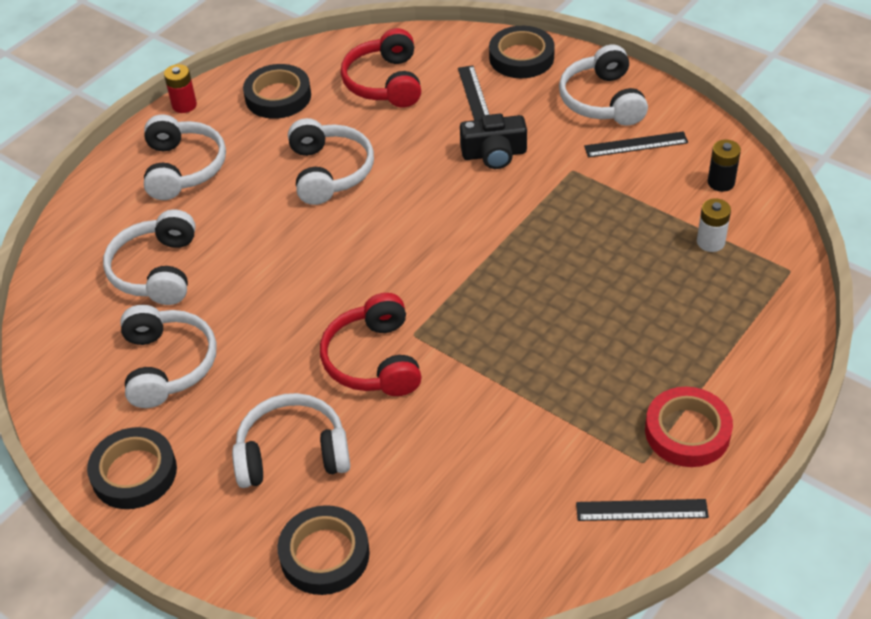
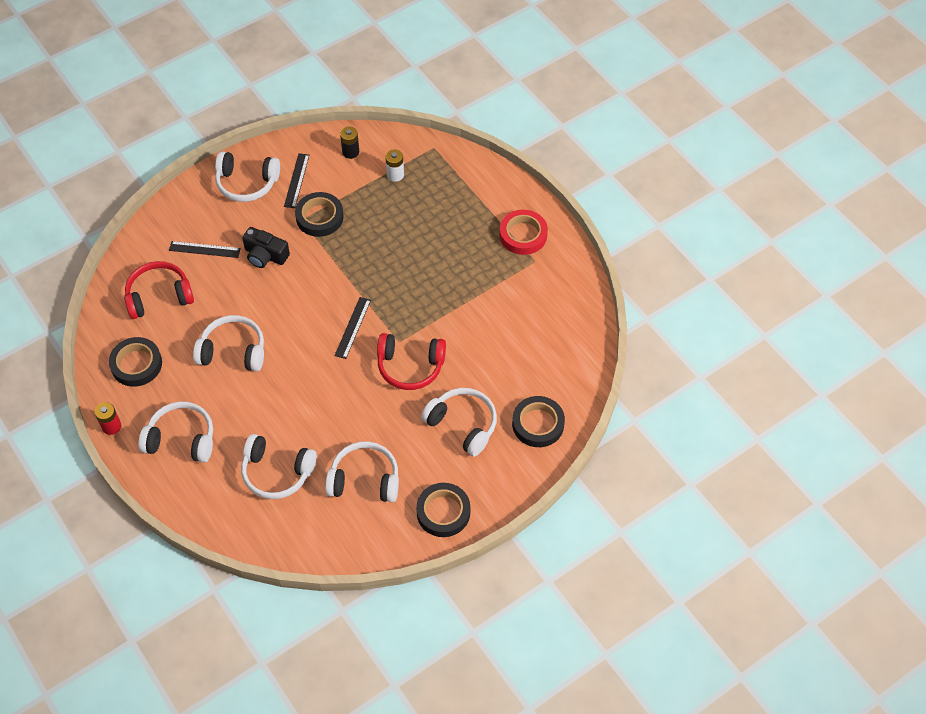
camera: 75 degrees left, 10 degrees up
white headphones [232,393,350,488] -> white headphones turned 120 degrees clockwise [421,388,497,457]
red headphones [341,28,421,107] -> red headphones turned 150 degrees clockwise [124,261,194,319]
black camera [460,114,527,169] -> black camera turned 105 degrees clockwise [242,227,290,268]
black tape [489,26,555,78] -> black tape moved to [295,192,344,237]
black ruler [576,499,709,521] -> black ruler moved to [335,297,371,359]

